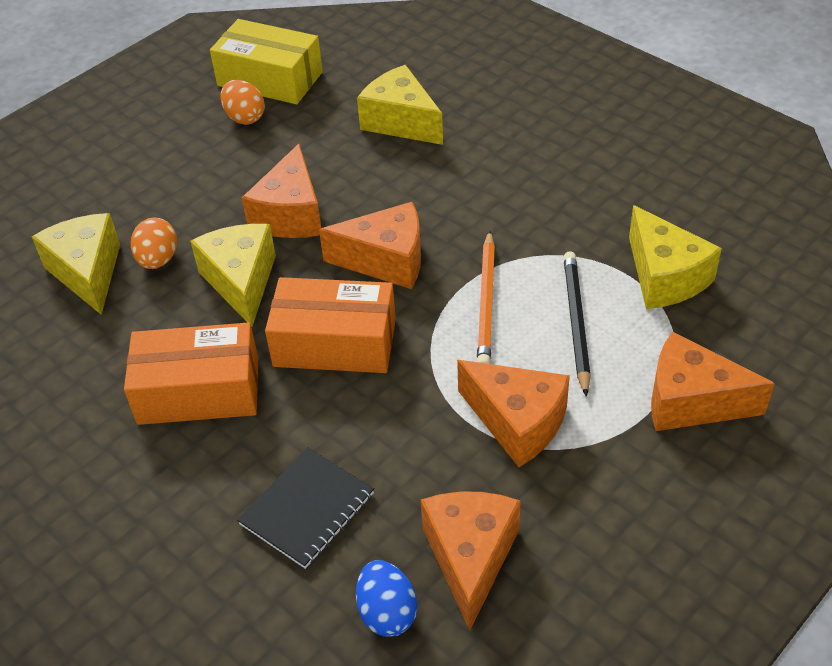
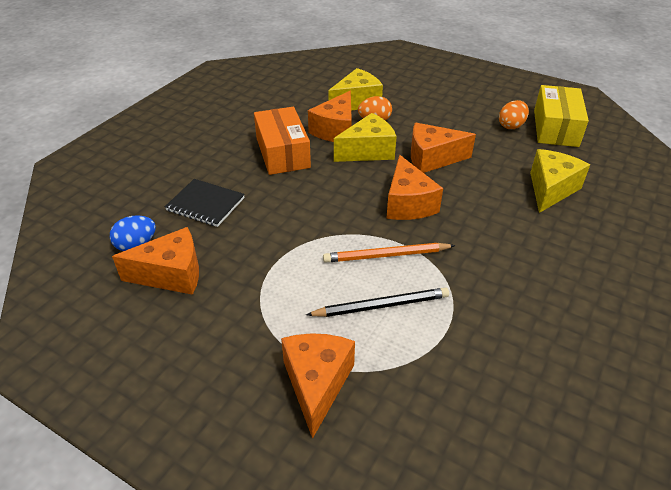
camera: 75 degrees right, 5 degrees down
orange box [265,277,396,373] -> none
orange cheese [457,360,570,467] -> orange cheese moved to [308,91,352,142]
yellow cheese [629,205,722,309] -> none

